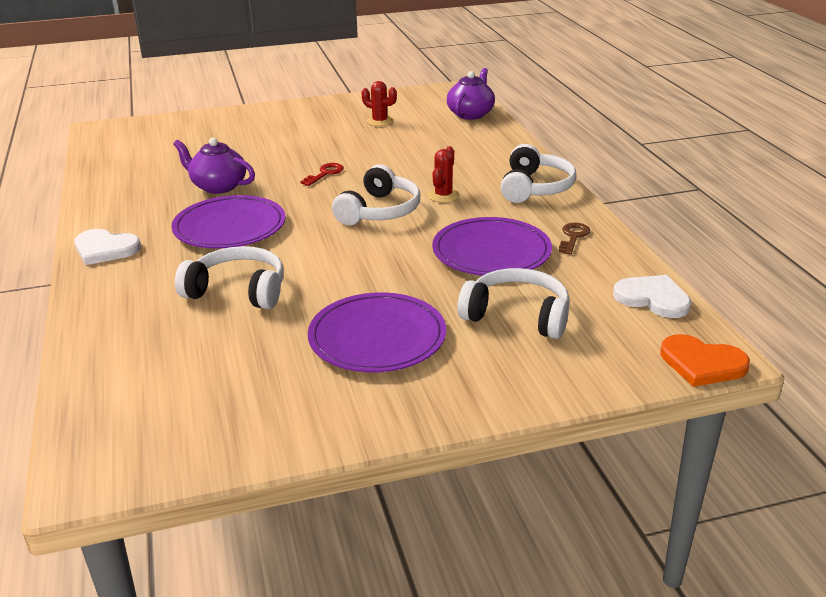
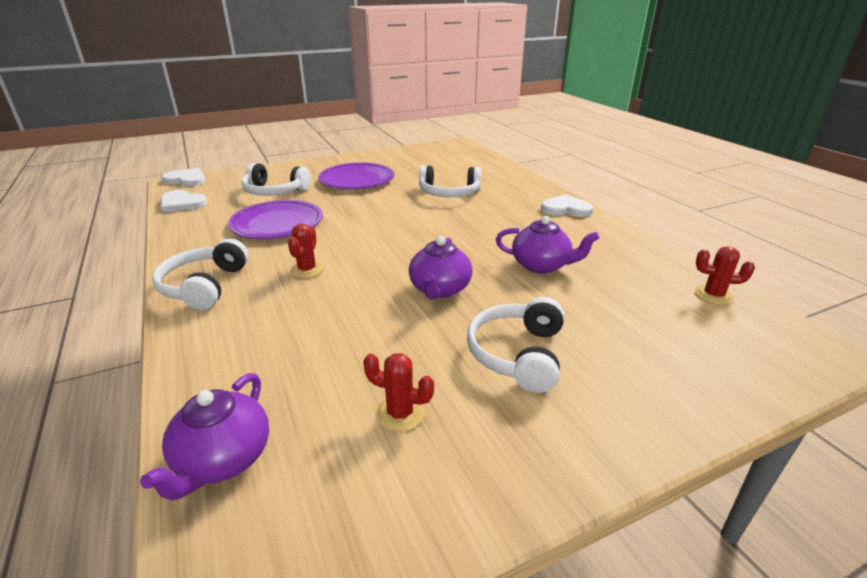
camera: 170 degrees right, 0 degrees up
purple plate [171,195,286,249] -> none
red key [300,163,344,186] -> purple teapot [409,236,473,299]
white headphones [332,164,421,225] -> white headphones moved to [467,297,564,393]
brown key [559,223,590,255] -> none
orange heart [660,334,750,387] -> white heart [161,168,206,187]
none -> red cactus [695,246,755,305]

